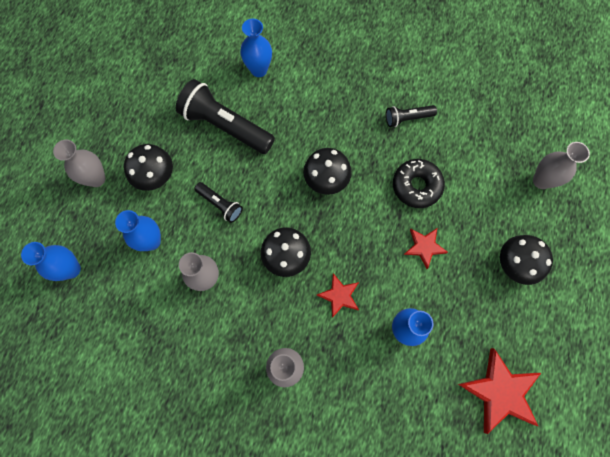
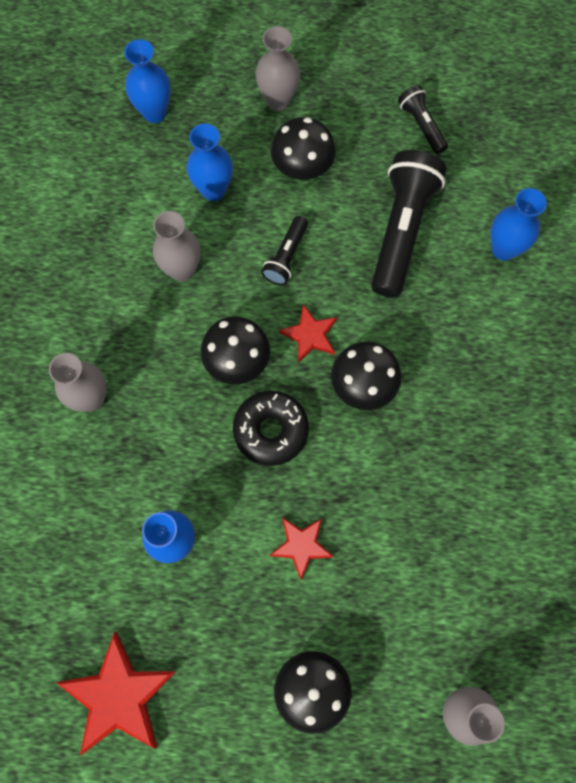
camera: 75 degrees right, 0 degrees up
red star [317,273,359,318] -> red star moved to [279,304,337,363]
black flashlight [386,105,437,127] -> black flashlight moved to [398,85,448,154]
black donut [393,159,445,208] -> black donut moved to [233,391,309,466]

